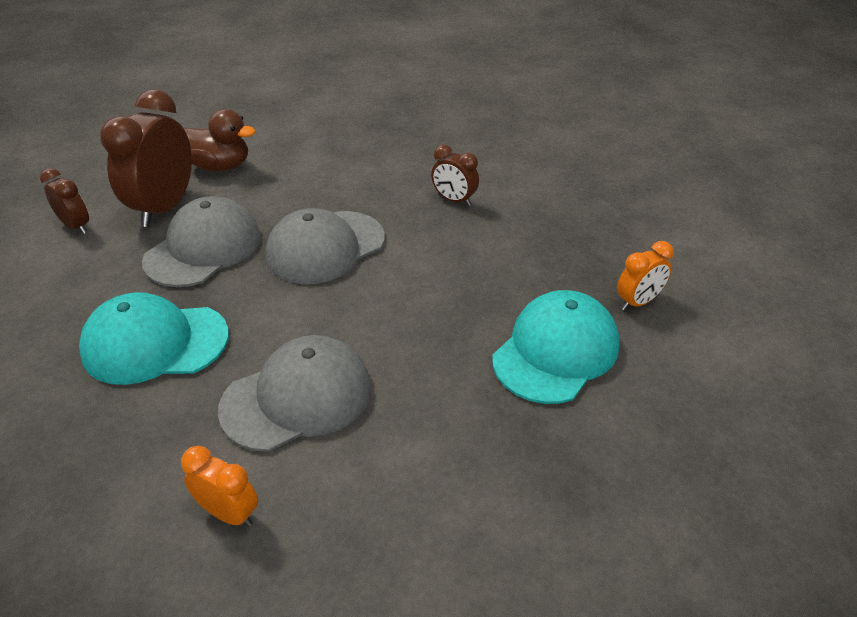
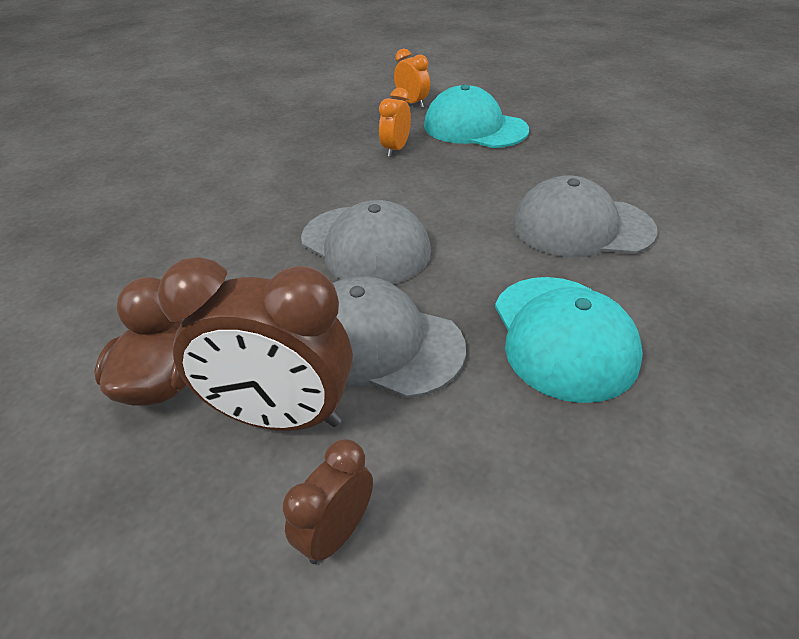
camera: 95 degrees left, 0 degrees up
orange clock [181,446,258,527] -> orange clock moved to [379,88,411,157]
grey cap [218,335,371,452] -> grey cap turned 45 degrees counterclockwise [513,175,658,257]
brown clock [431,144,479,206] -> none

